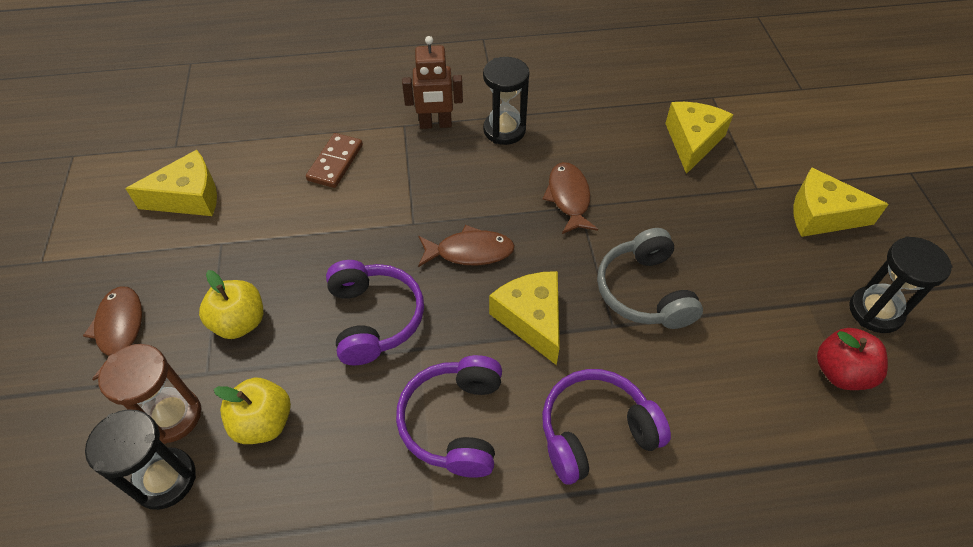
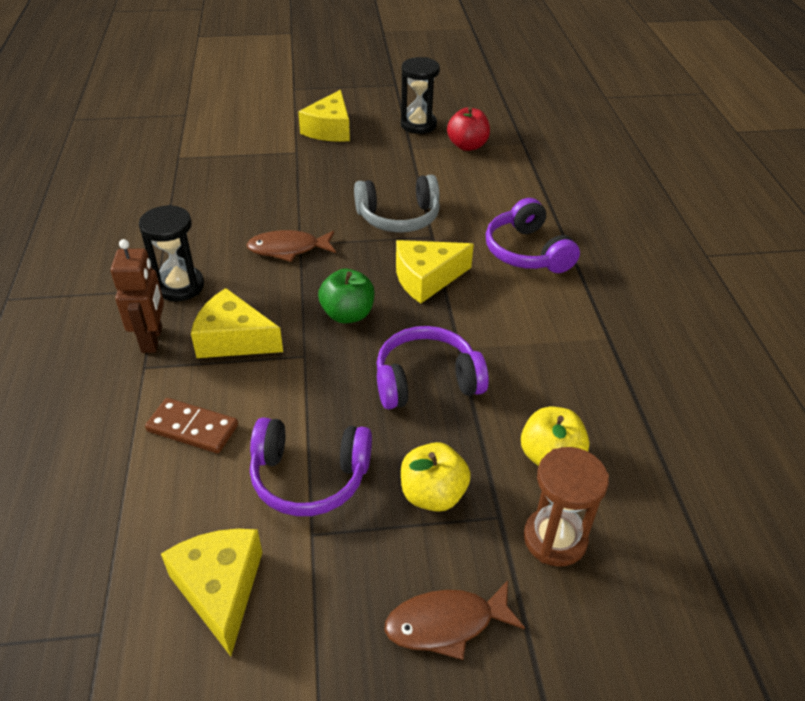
camera: 90 degrees left, 10 degrees down
black hourglass [85,409,196,510] -> none
purple headphones [396,355,502,478] -> purple headphones moved to [250,417,372,516]
brown fish [418,225,515,267] -> green apple [318,269,374,323]
yellow cheese [665,102,733,174] -> yellow cheese moved to [191,288,283,358]

